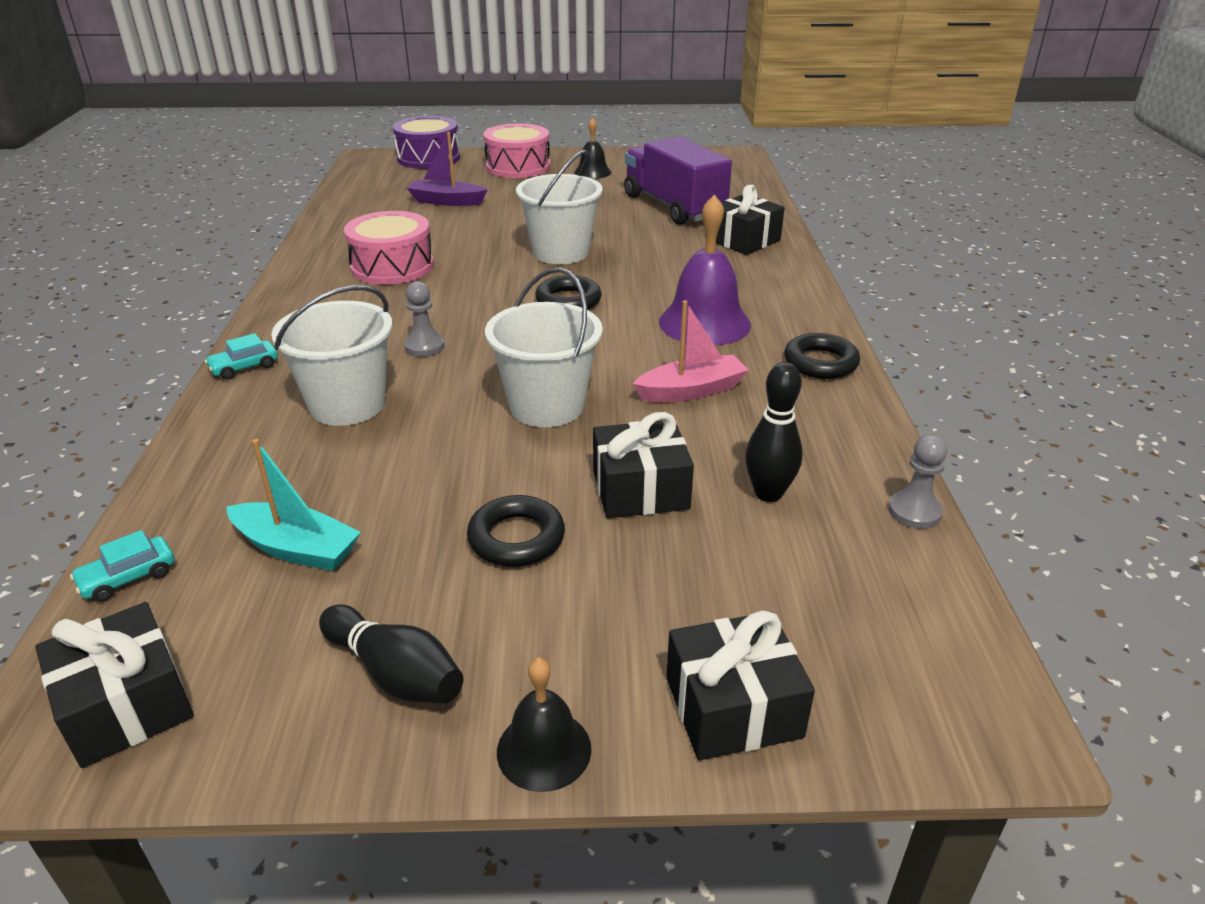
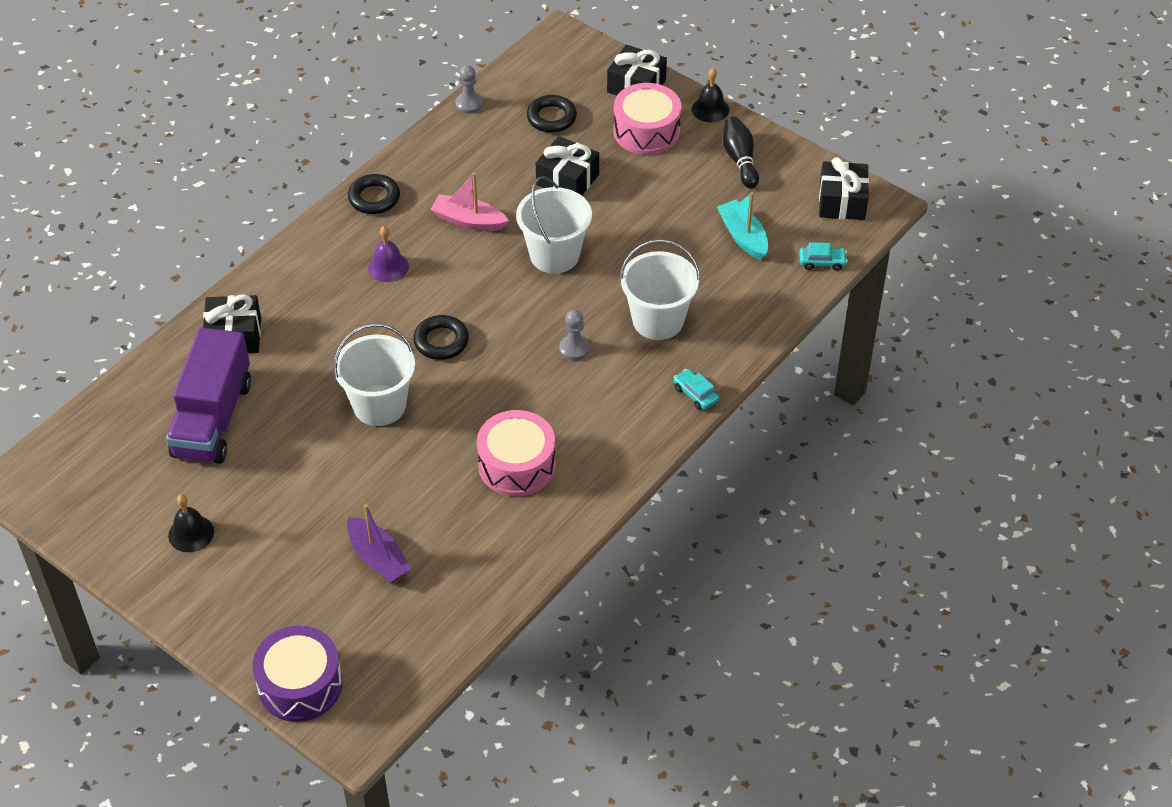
camera: 140 degrees left, 15 degrees up
turquoise car [204,333,278,380] -> turquoise car turned 135 degrees counterclockwise [674,369,719,410]
black ring [467,495,565,567] -> black ring moved to [527,95,577,133]
pink drum [483,123,550,178] -> pink drum moved to [613,83,681,155]
purple bell [659,194,751,346] -> purple bell [368,226,409,282], size x0.57
black bowling pin [745,362,803,502] -> none

